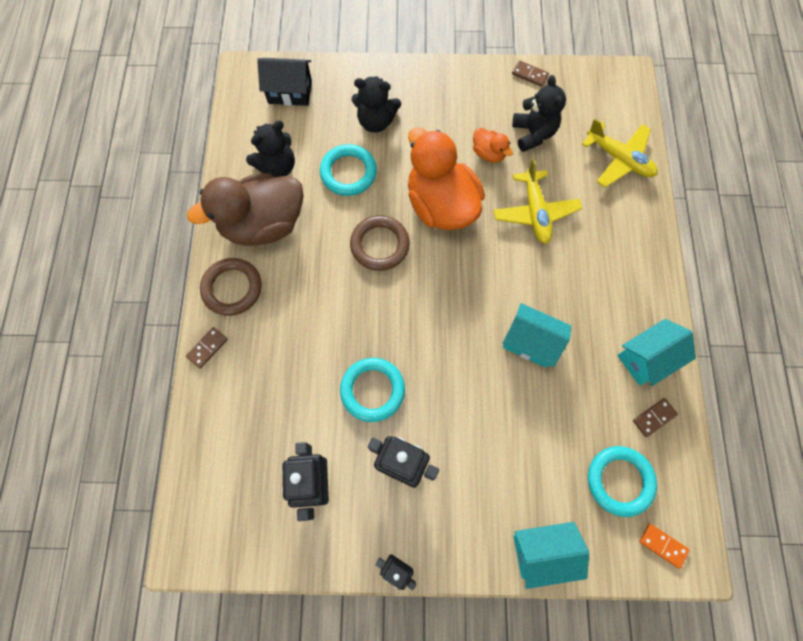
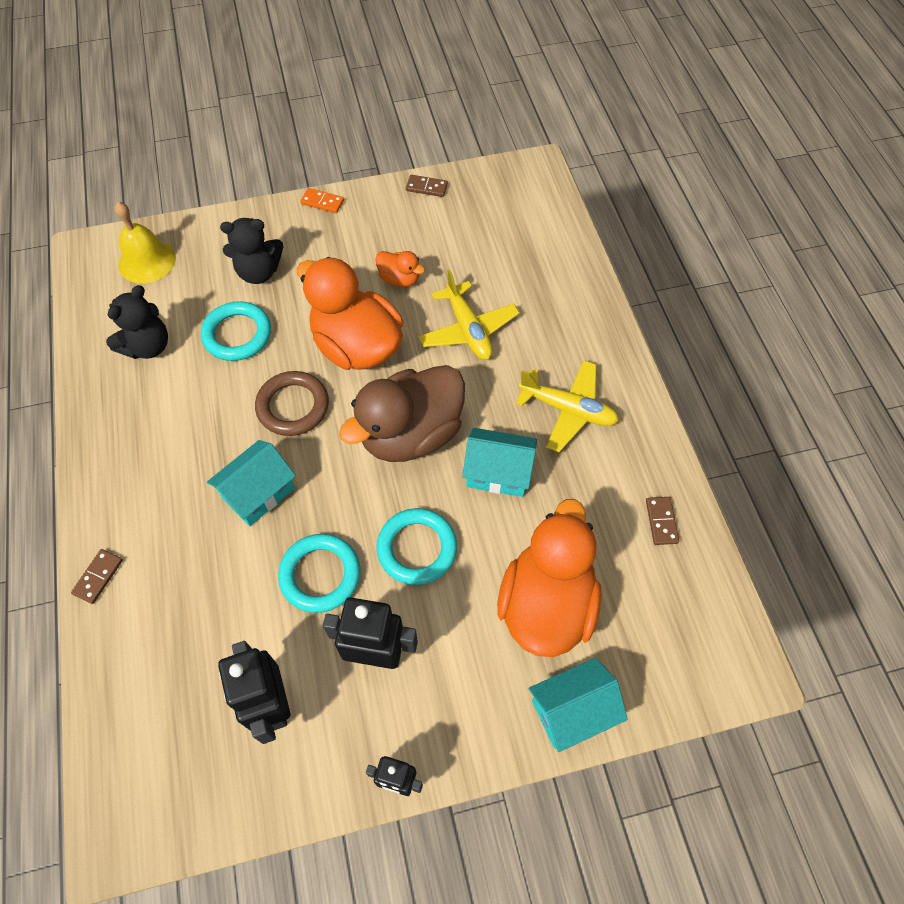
camera: 15 degrees left, 10 degrees down
brown duck [187,173,303,246] -> brown duck moved to [339,365,465,462]
brown ring [200,258,262,316] -> none
black house [257,58,312,106] -> yellow bell [114,202,176,284]
black teddy bear [512,75,566,152] -> none
yellow plane [582,119,658,188] -> yellow plane moved to [516,360,619,452]
turquoise ring [588,446,657,517] -> turquoise ring moved to [376,508,457,585]
turquoise house [617,319,696,386] -> turquoise house moved to [207,440,296,526]
brown domino [633,398,678,437] -> brown domino turned 45 degrees counterclockwise [646,497,679,545]
orange domino [639,524,690,569] -> orange domino moved to [300,188,344,213]
none -> orange duck [497,499,602,657]

